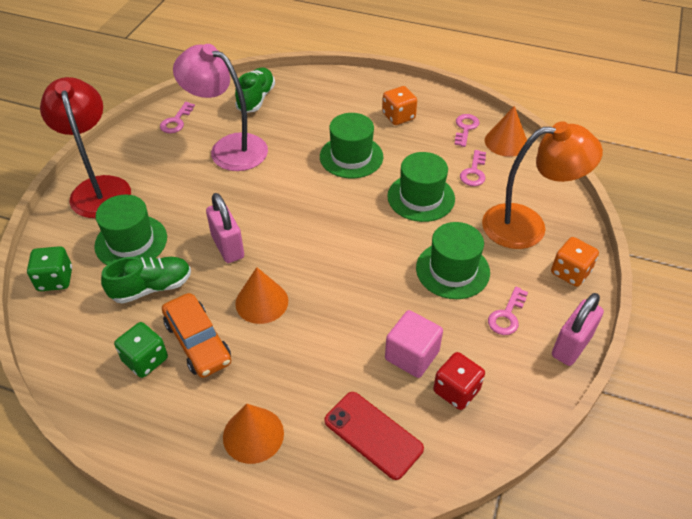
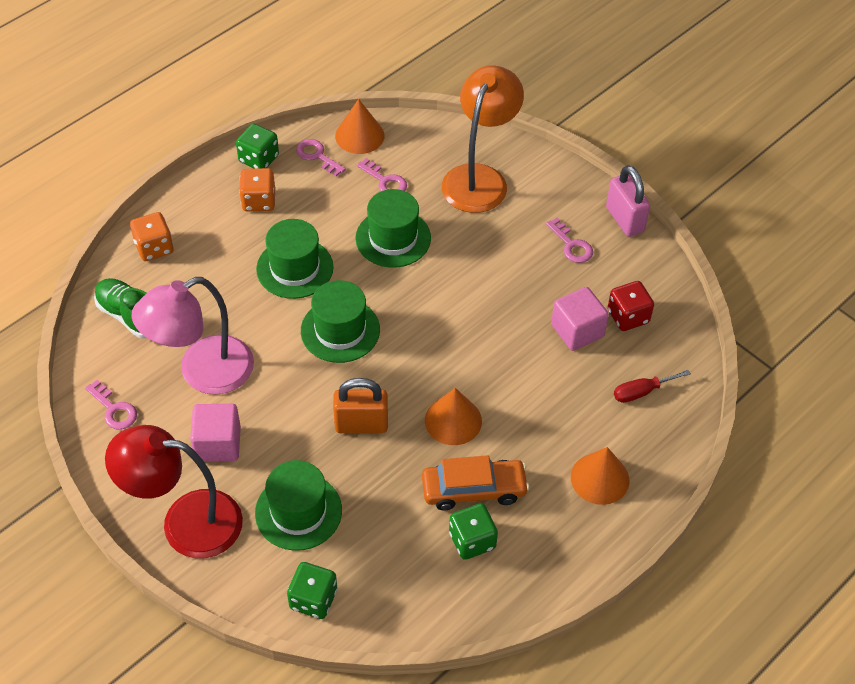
camera: 65 degrees left, 5 degrees up
green shoe [101,257,191,304] -> none
pink padlock [206,193,244,263] -> orange padlock [333,378,388,433]
red phone [324,392,424,480] -> red screwdriver [614,370,691,403]
green hat [416,222,490,299] -> green hat moved to [301,280,380,363]
orange dice [551,237,599,287] -> orange dice moved to [130,212,173,261]
none -> pink cube [190,404,241,462]
none -> green dice [236,124,279,169]

